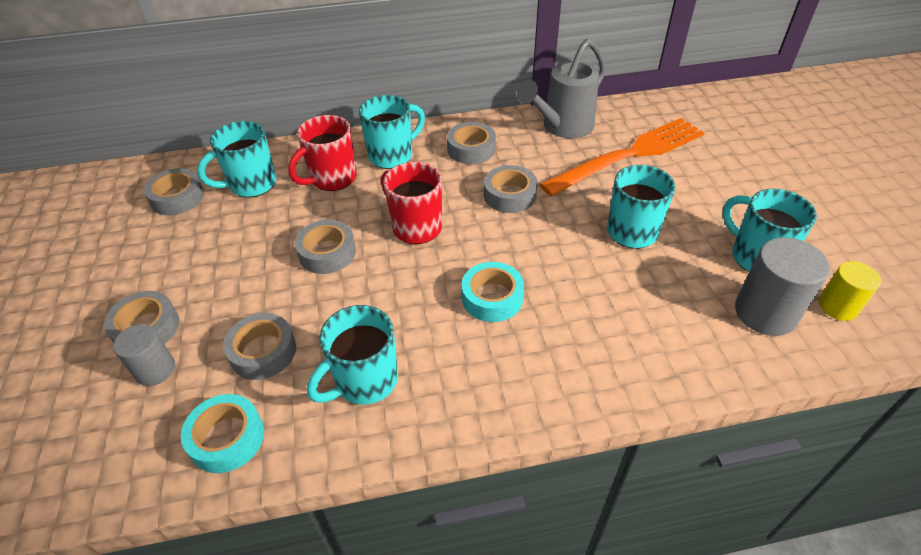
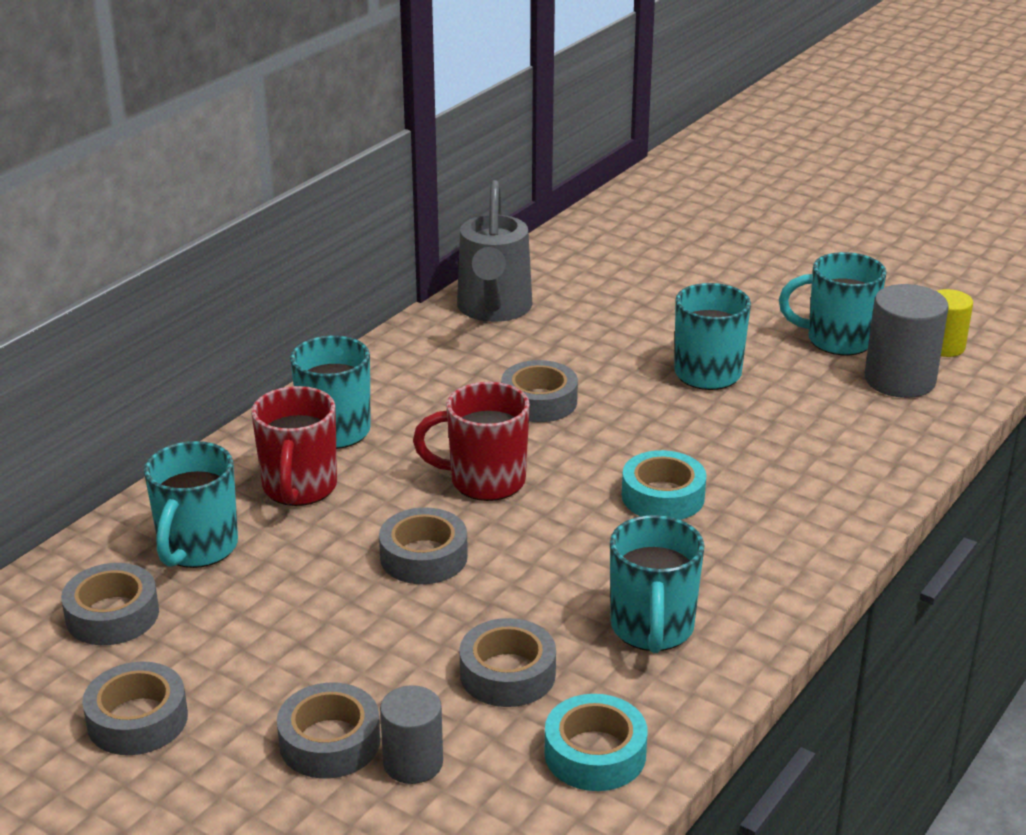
camera: 45 degrees left, 15 degrees down
grey tape [447,122,496,164] -> grey tape moved to [82,662,188,755]
orange fork [539,118,704,196] -> none

